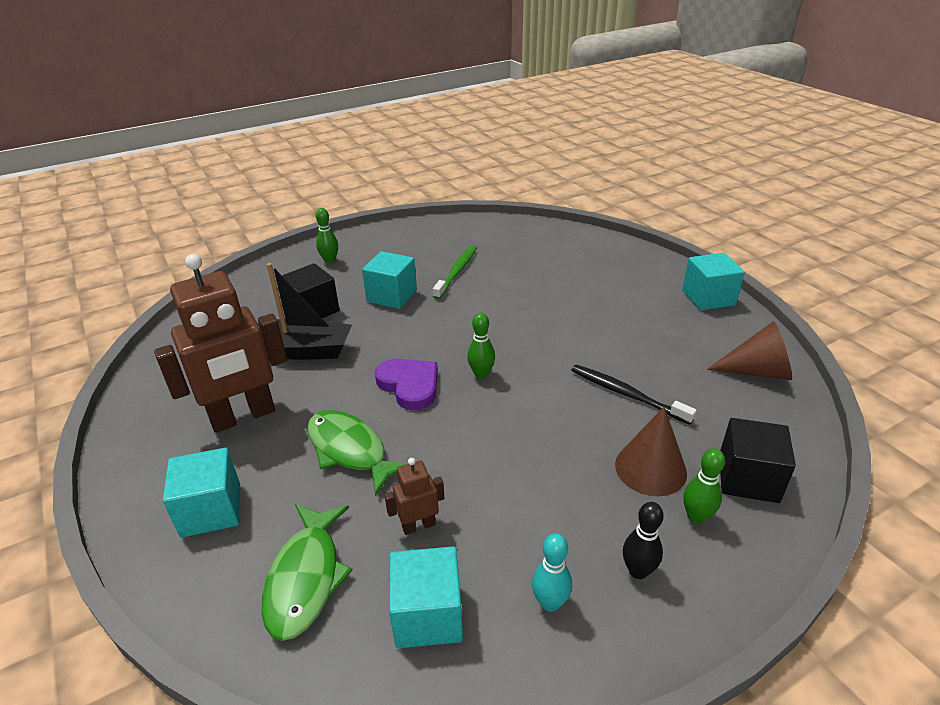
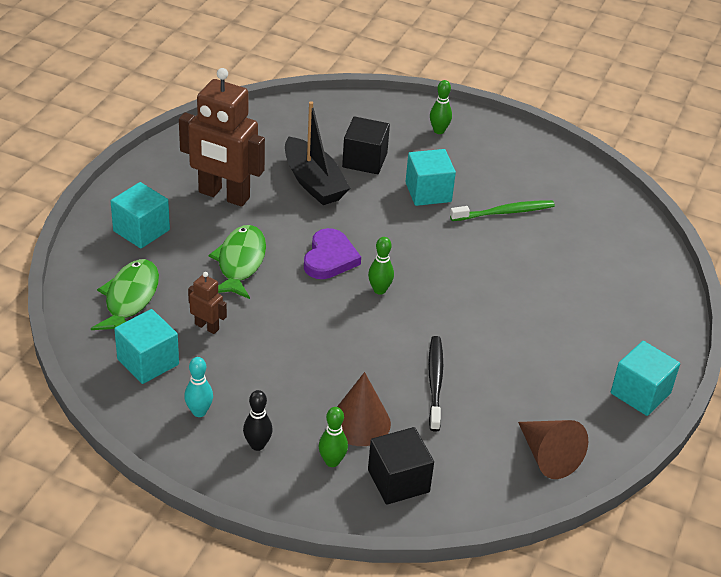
camera: 50 degrees right, 5 degrees up
green fish [262,504,352,641] -> green fish turned 135 degrees clockwise [91,259,159,330]

